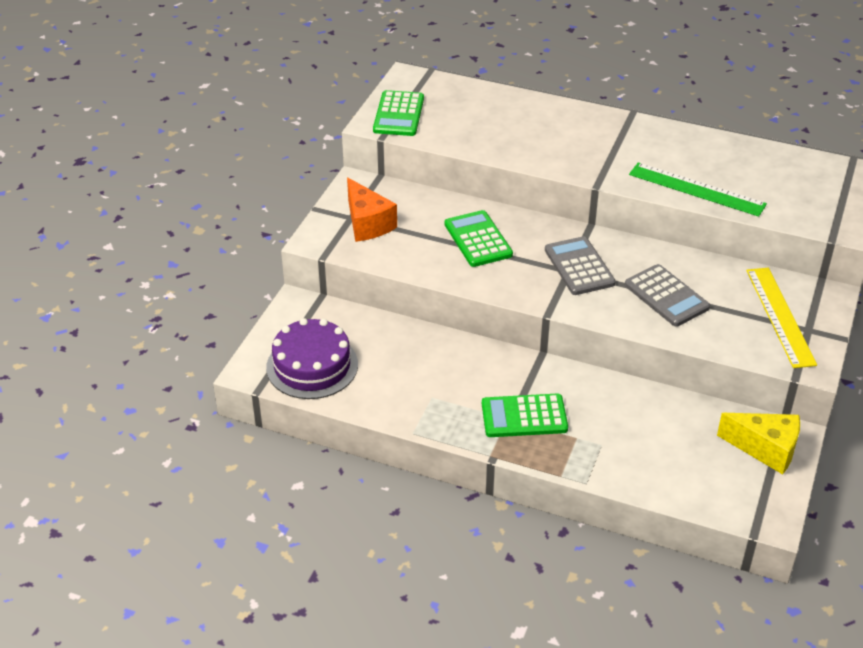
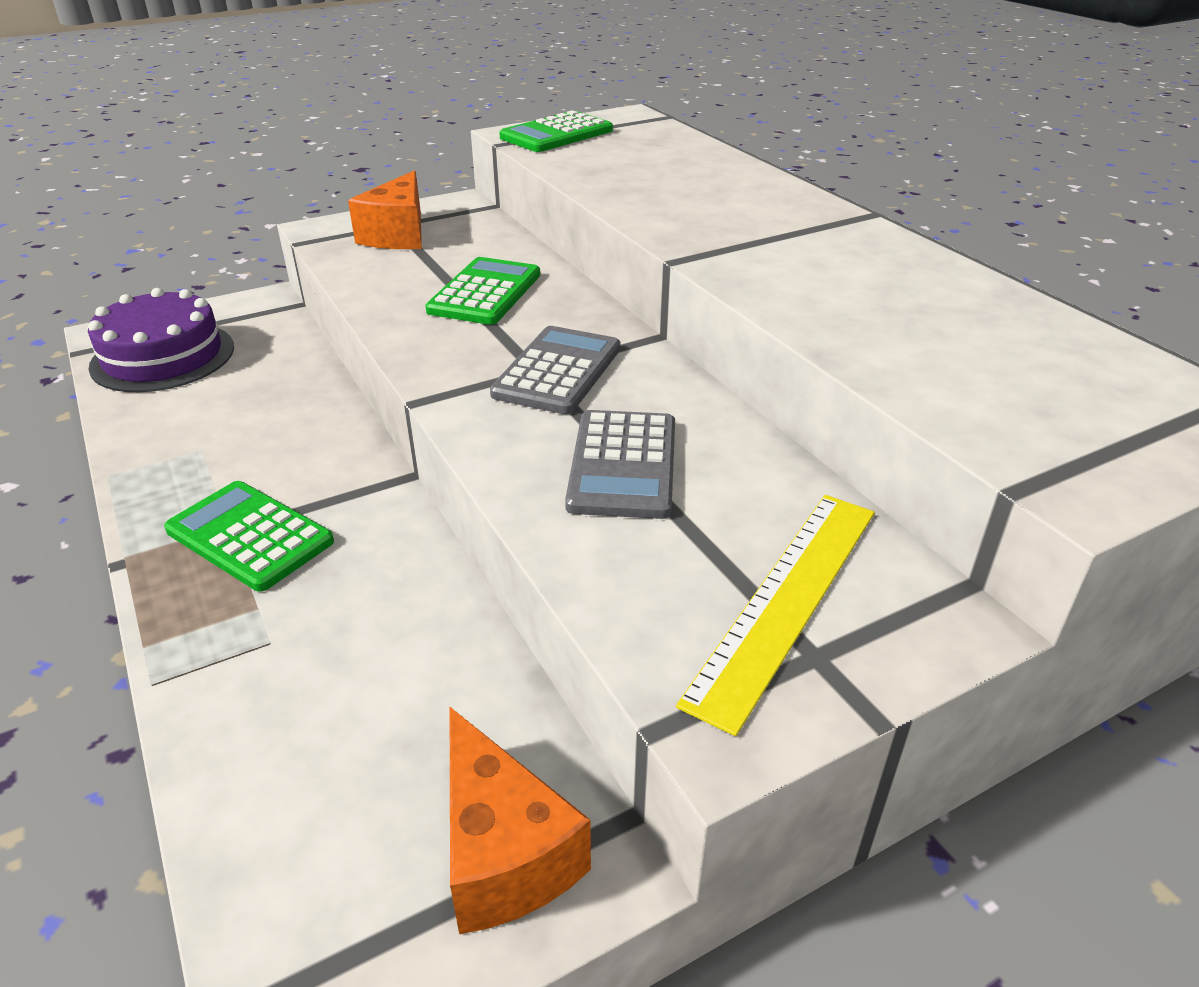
camera: 40 degrees right, 5 degrees down
green ruler [629,162,767,217] -> none
yellow cheese [717,413,800,474] -> orange cheese [450,707,591,934]

